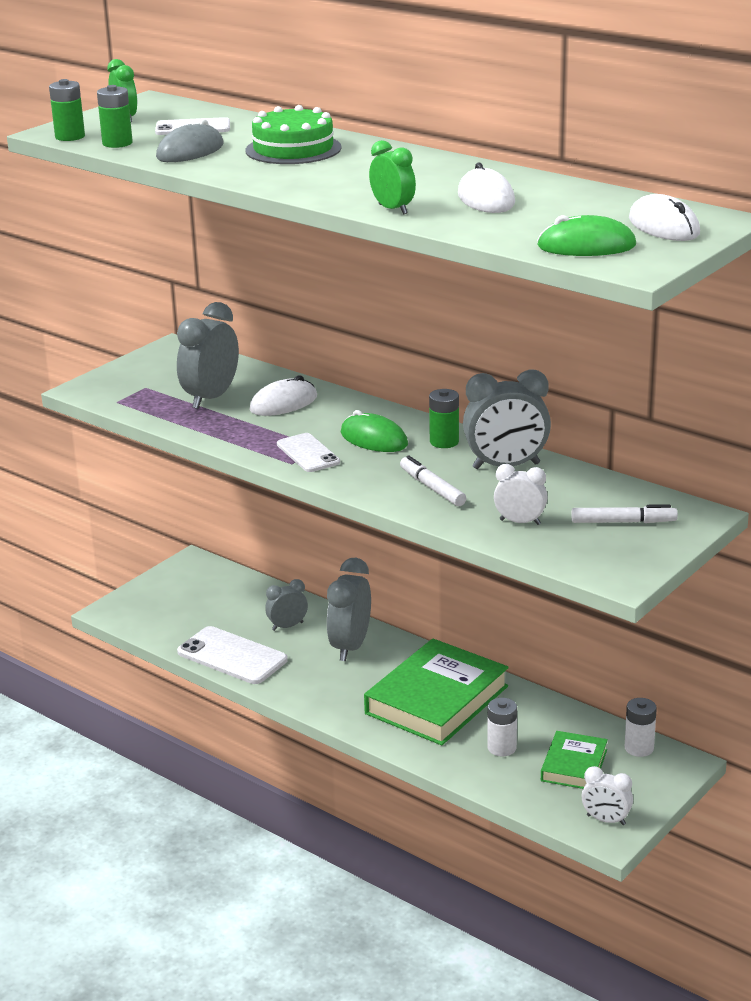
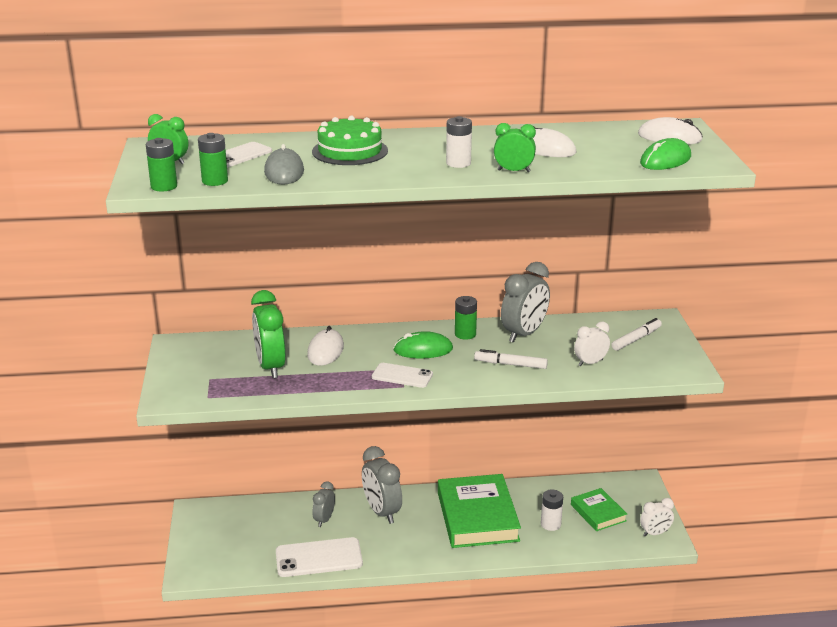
camera: 45 degrees left, 0 degrees up
grey clock [177,302,239,409] -> green clock [251,290,286,378]
white battery [625,698,657,757] -> white battery moved to [446,116,472,168]

